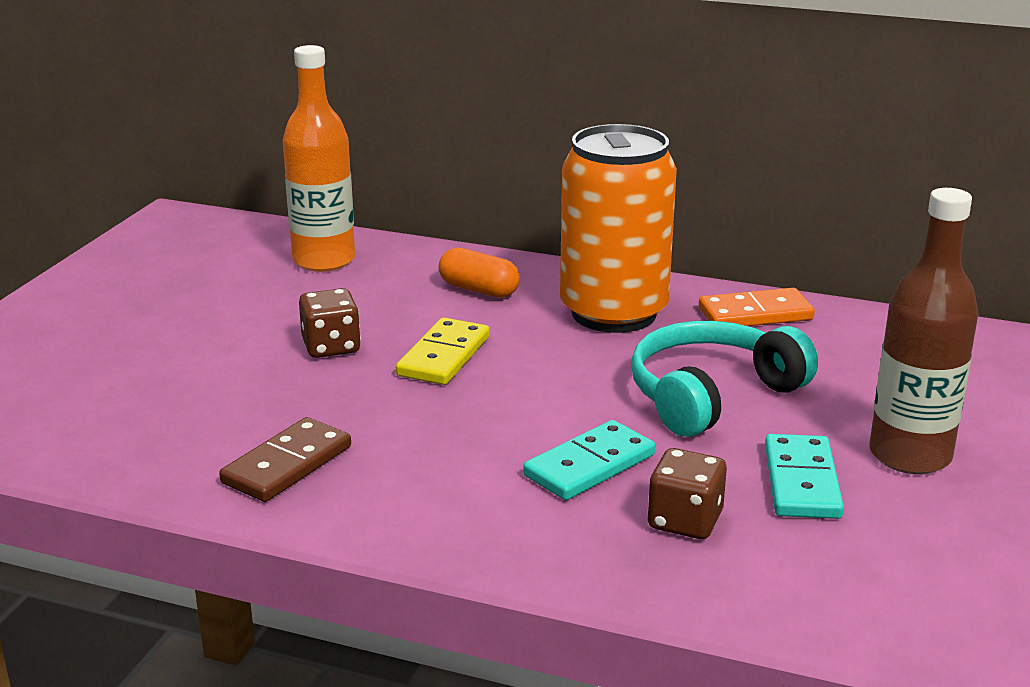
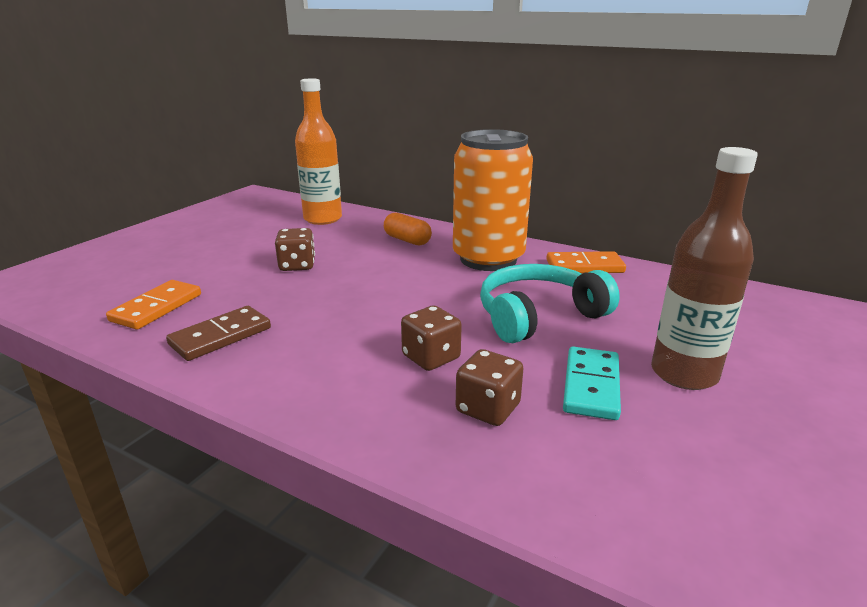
camera: 10 degrees right, 0 degrees up
yellow domino [396,318,490,385] -> none
turquoise domino [523,420,655,500] -> brown dice [401,306,462,371]
none -> orange domino [106,280,201,330]

